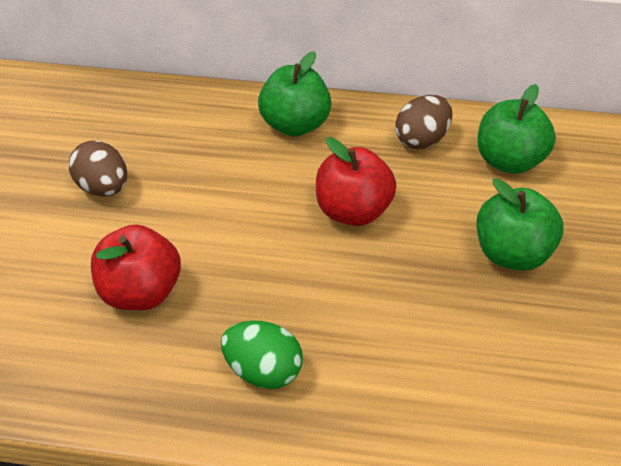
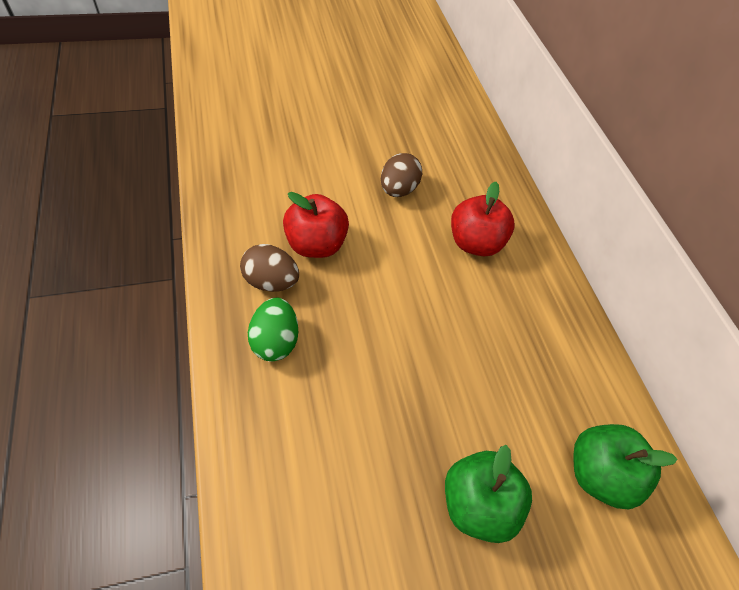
camera: 60 degrees right, 10 degrees up
green apple [258,51,331,137] -> none
red apple [316,137,396,226] -> red apple moved to [451,182,515,256]
brown egg [395,95,453,149] -> brown egg moved to [240,244,299,292]

